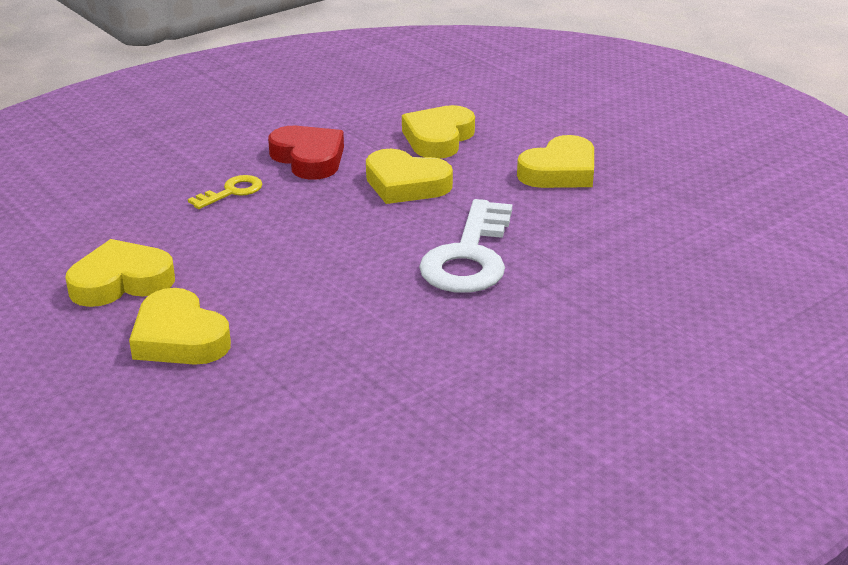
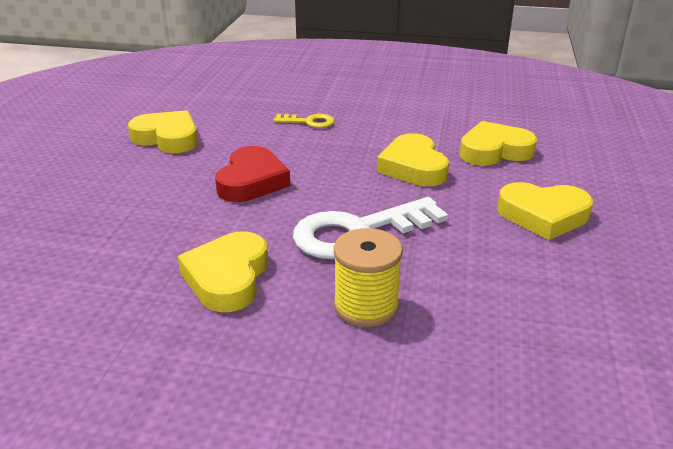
camera: 50 degrees right, 0 degrees up
yellow heart [129,288,231,365] -> yellow heart moved to [178,231,268,312]
red heart [268,126,344,180] -> red heart moved to [215,146,290,202]
none -> yellow spool [334,228,403,327]

